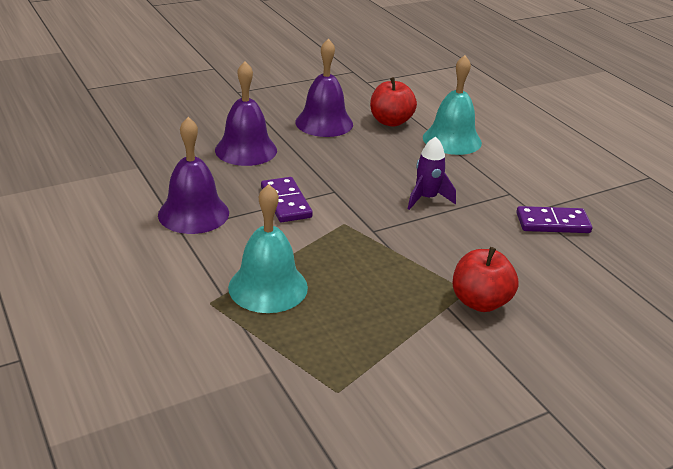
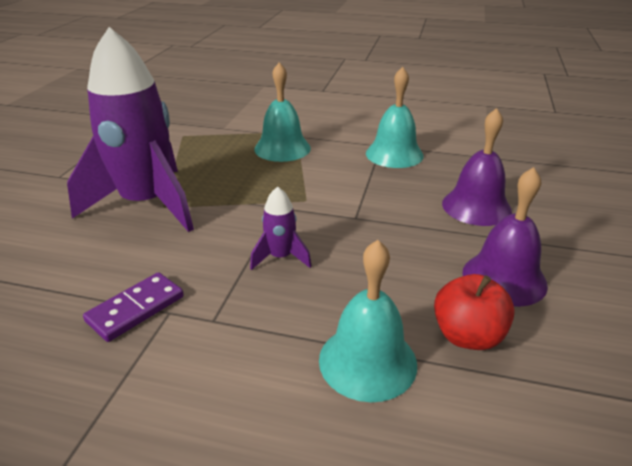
camera: 135 degrees right, 0 degrees up
purple bell [158,117,229,234] -> turquoise bell [366,67,424,168]
purple domino [261,177,313,222] -> none
red apple [453,247,519,312] -> purple rocket [67,27,194,232]

